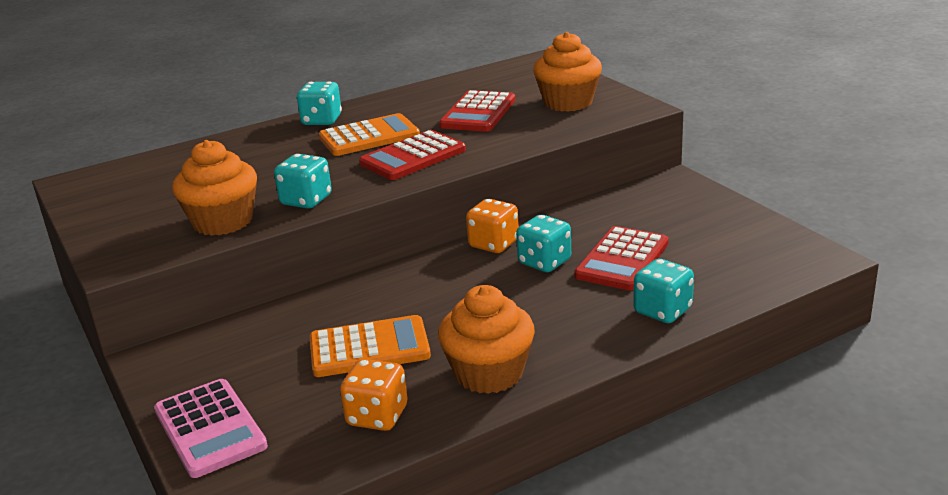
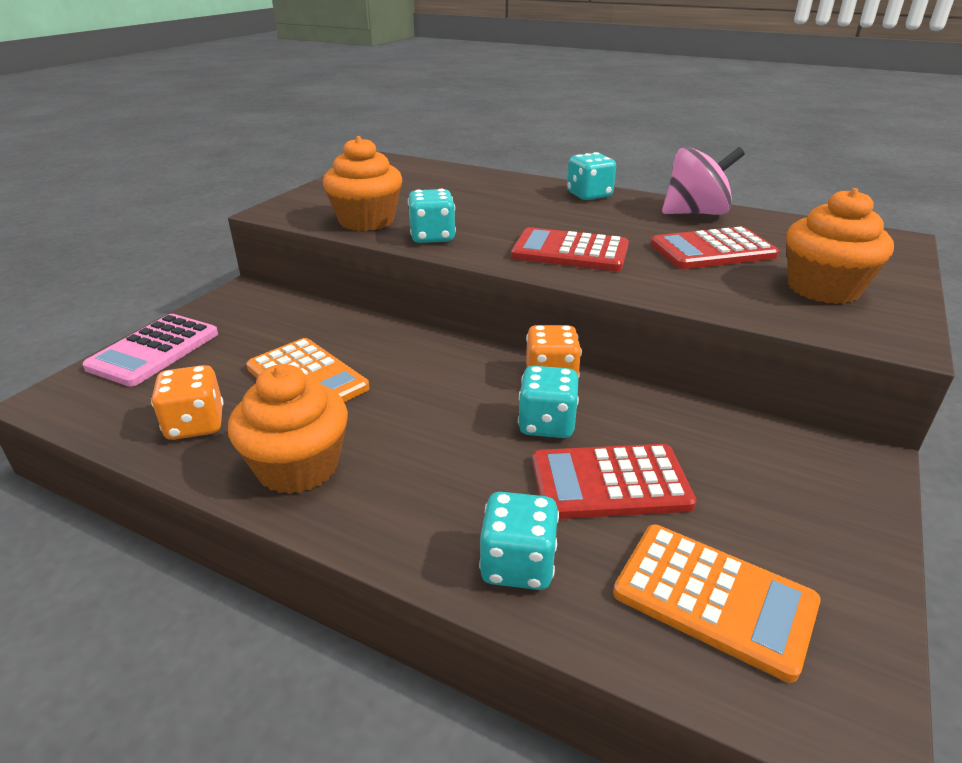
camera: 55 degrees right, 5 degrees up
orange calculator [319,113,420,156] -> orange calculator moved to [613,525,821,683]
none -> pink spinning top [662,147,745,215]

